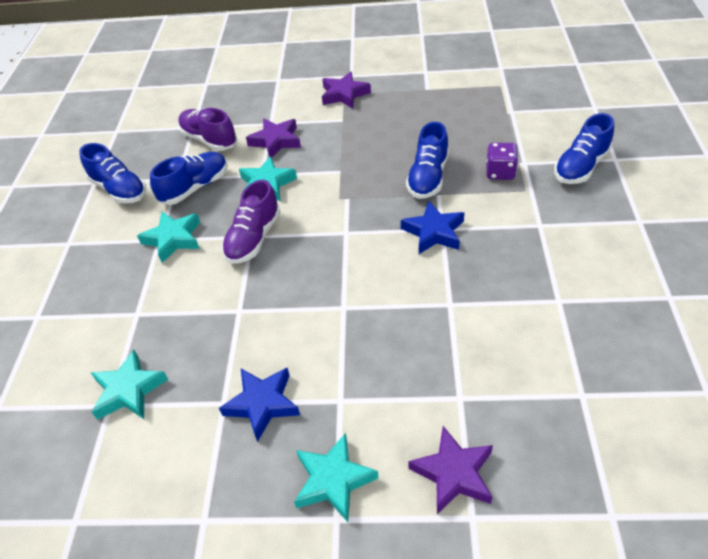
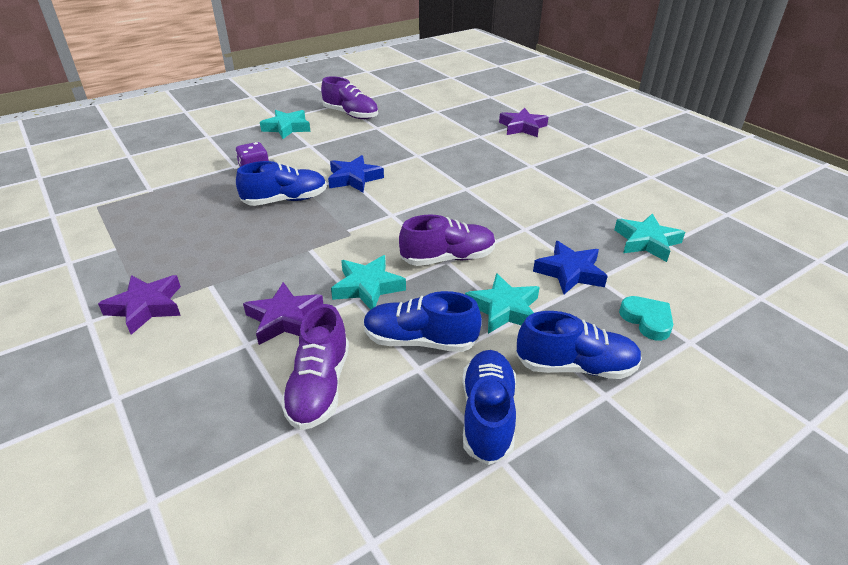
camera: 130 degrees left, 10 degrees down
blue star [219,367,300,442] -> blue star moved to [533,241,608,294]
turquoise star [294,433,379,522] -> turquoise star moved to [260,110,311,139]
blue shoe [554,113,614,184] -> blue shoe moved to [516,311,642,379]
none -> purple shoe [321,76,378,119]
none -> turquoise heart [619,296,673,341]

